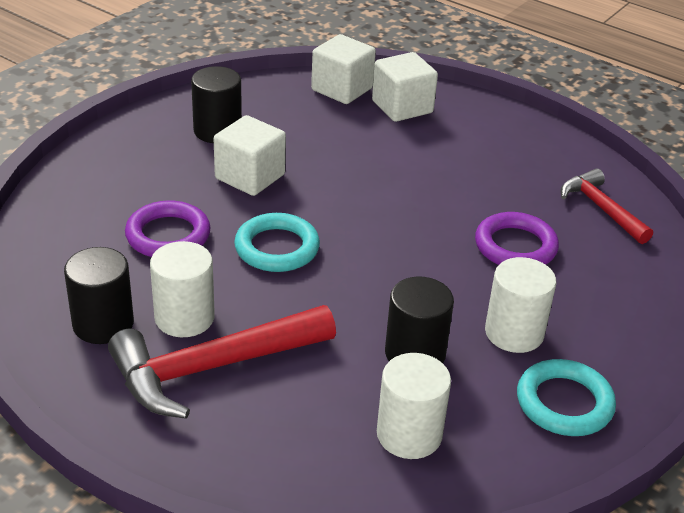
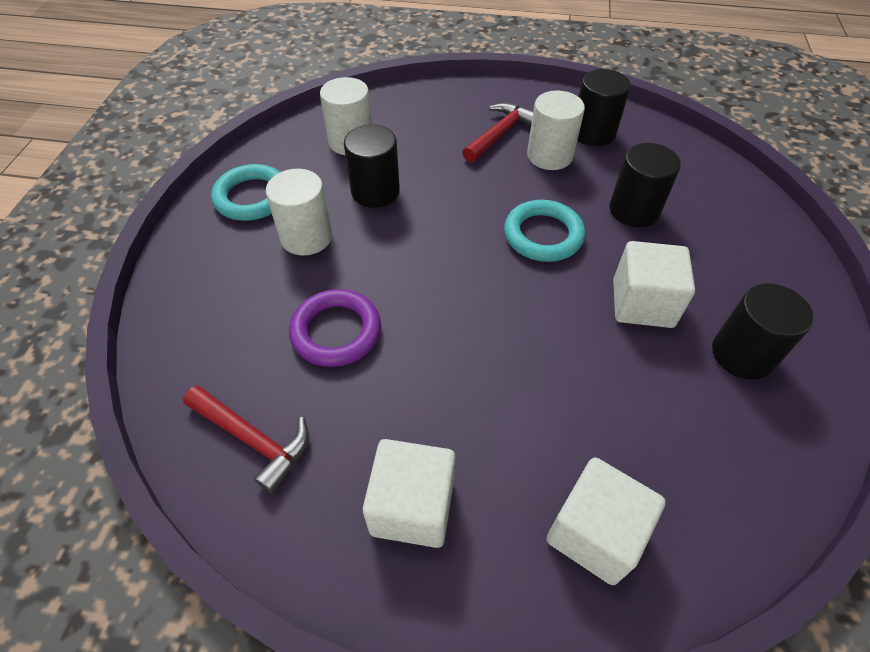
camera: 155 degrees right, 15 degrees up
red hammer [108,305,336,419] -> red hammer [462,103,533,163], size x0.60
purple ring [125,200,211,257] -> black cylinder [609,143,681,227]
white cube [311,34,376,104] -> white cube moved to [363,439,456,548]

